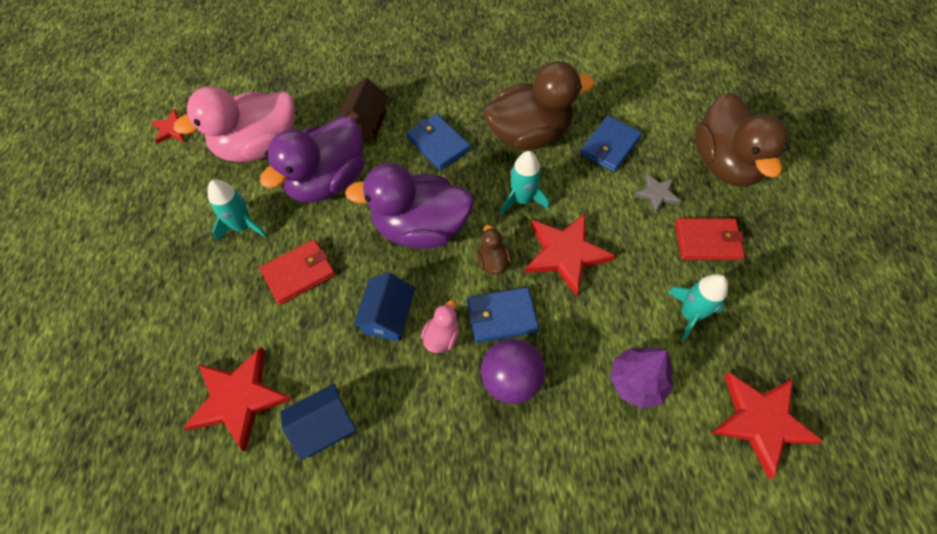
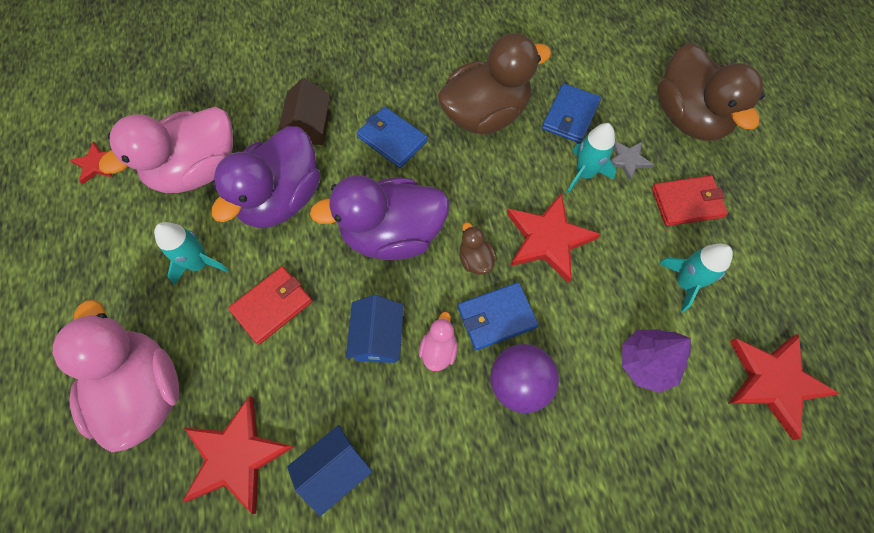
camera: 10 degrees left, 5 degrees up
turquoise rocket [500,151,549,215] -> turquoise rocket moved to [567,123,617,193]
none -> pink duck [53,300,179,452]

